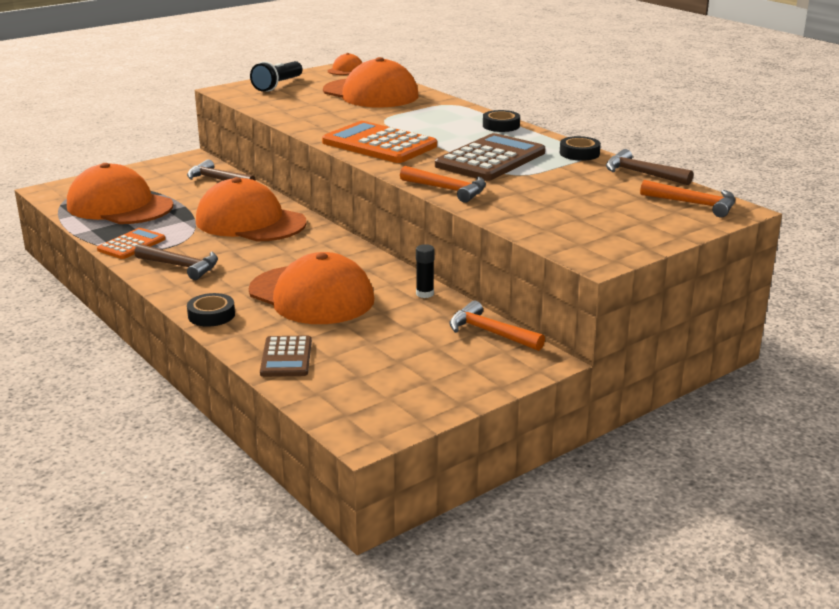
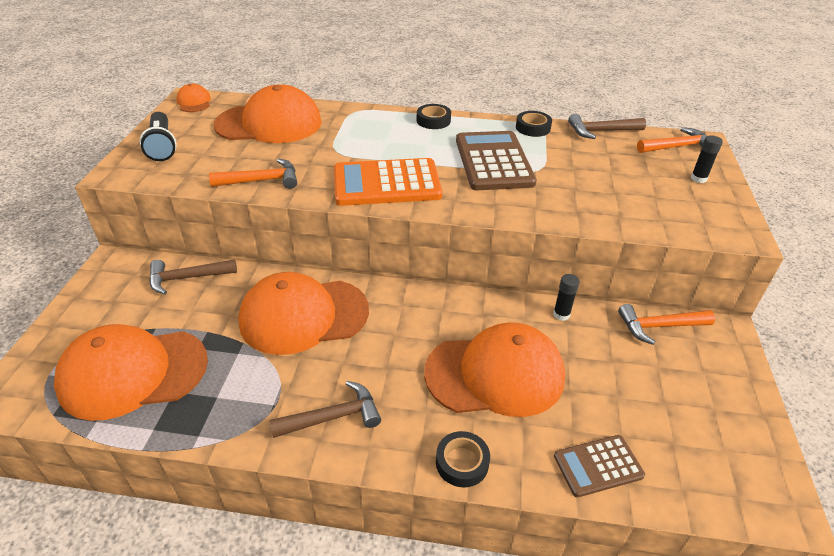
camera: 45 degrees left, 15 degrees up
orange calculator [97,228,165,259] -> none
brown calculator [260,335,312,377] -> brown calculator turned 120 degrees clockwise [554,435,645,497]
orange hammer [400,166,486,203] -> orange hammer moved to [209,159,297,189]
none -> black glue stick [691,135,723,183]

